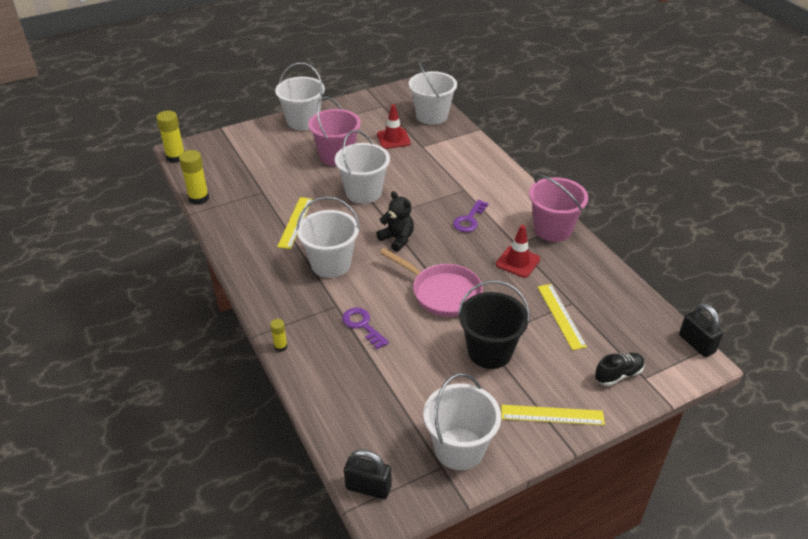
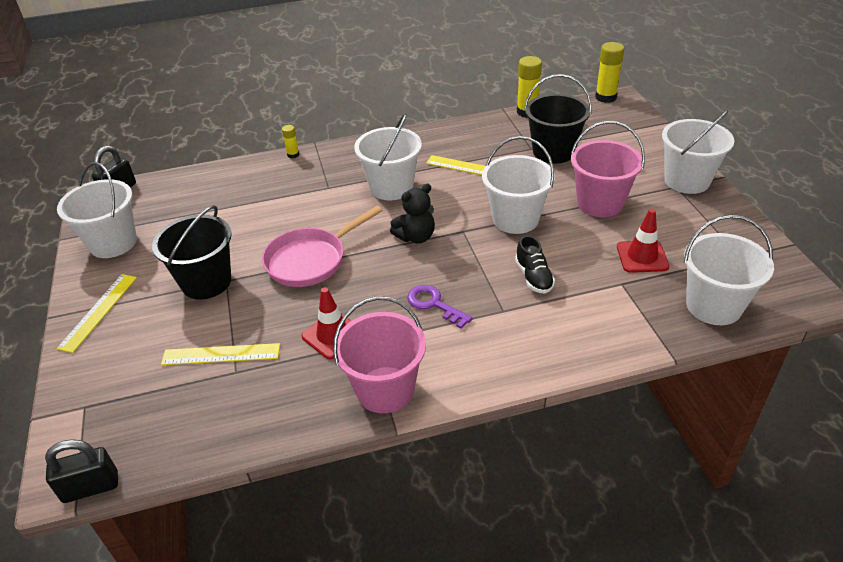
camera: 105 degrees right, 0 degrees up
purple key [342,307,389,350] -> none
black shoe [595,353,645,386] -> black shoe moved to [515,235,555,293]
none -> black bucket [524,74,592,164]

